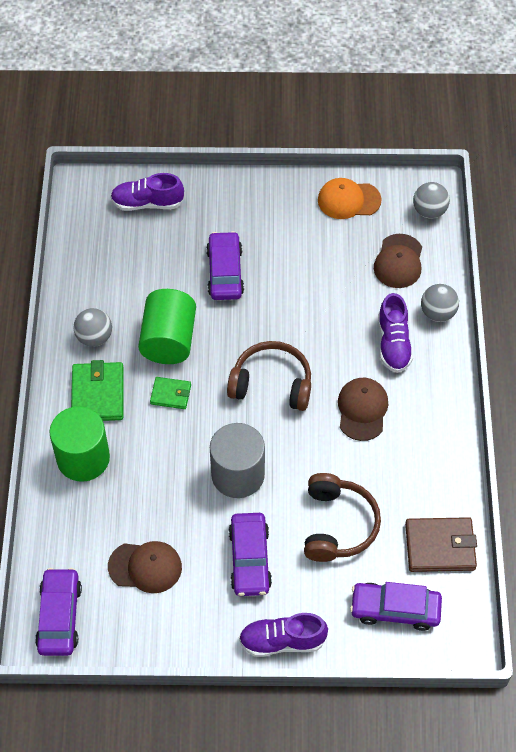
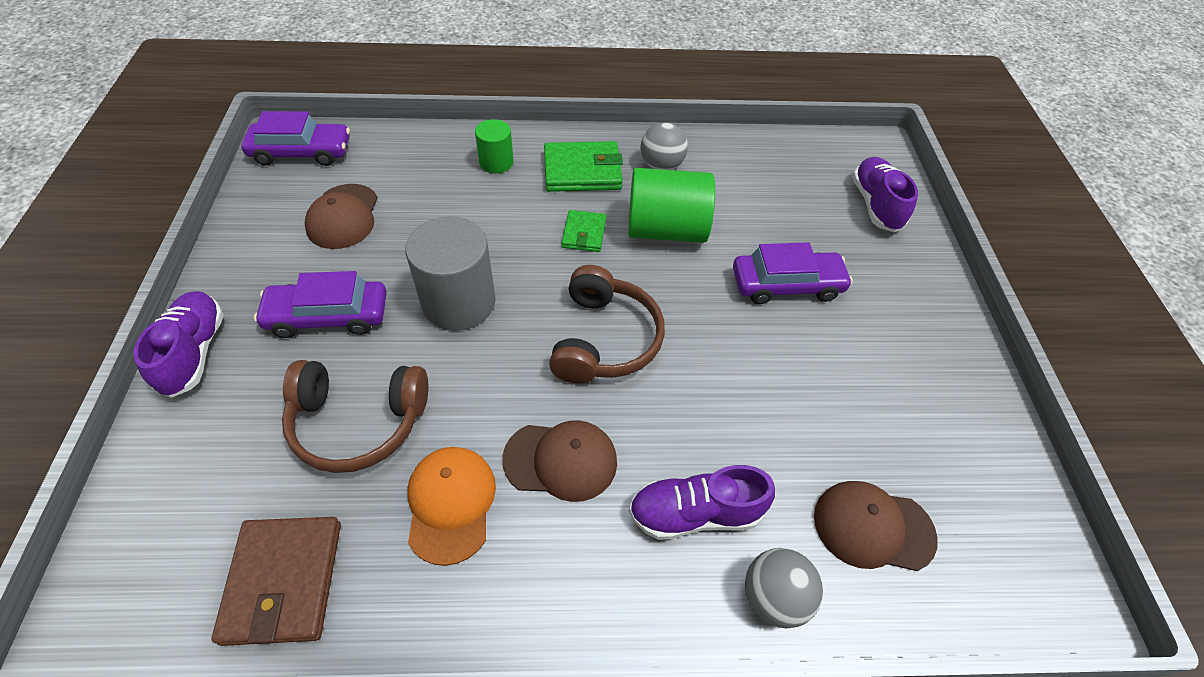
camera: 85 degrees right, 5 degrees down
green cylinder [49,406,110,482] -> green cylinder [475,119,514,173], size x0.56
orange cap [318,178,382,219] -> orange cap moved to [408,447,496,566]
purple car [350,582,442,631] -> none
grey ball [413,182,450,219] -> none

